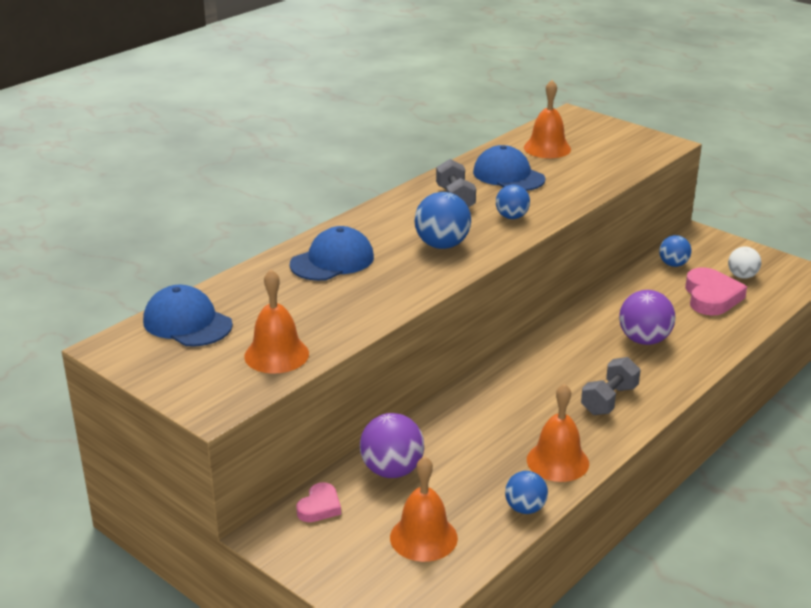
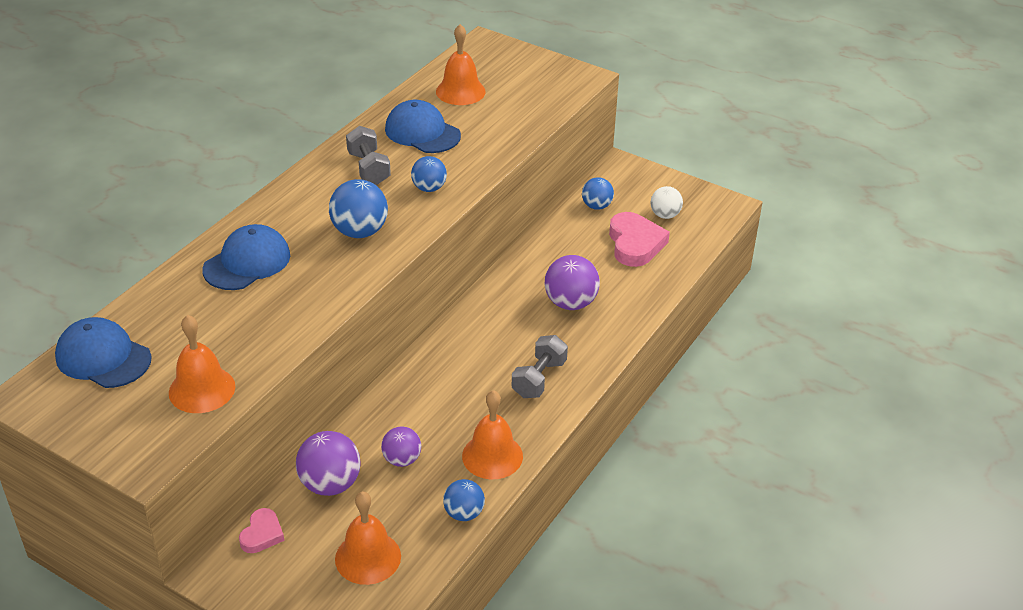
camera: 10 degrees left, 10 degrees up
none -> purple ball [381,427,421,467]

